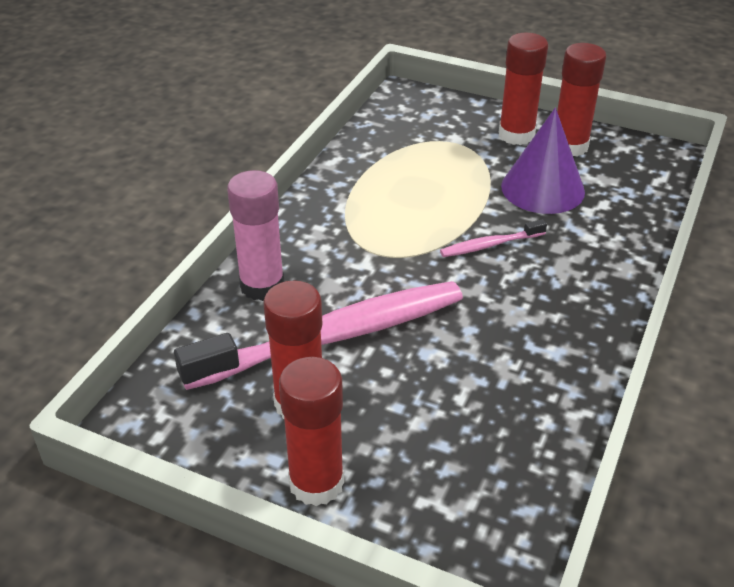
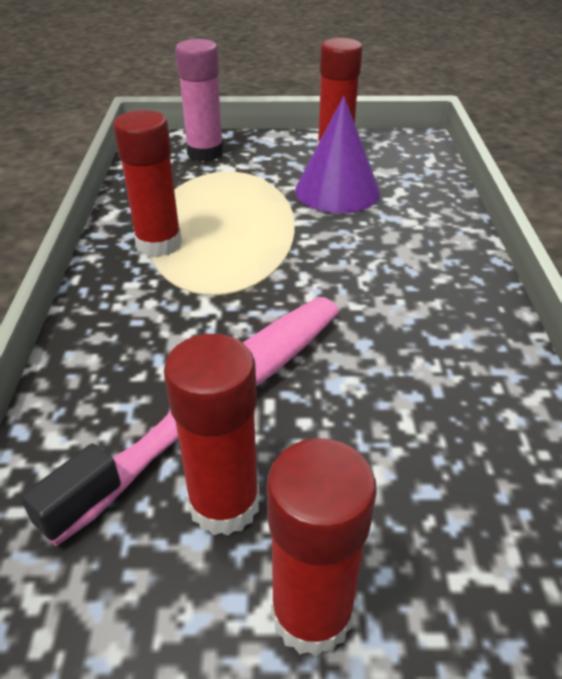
camera: 25 degrees left, 0 degrees up
pink glue stick [227,170,284,301] -> pink glue stick moved to [175,39,224,162]
pink toothbrush [440,219,547,257] -> none
red glue stick [499,33,548,145] -> red glue stick moved to [113,110,182,257]

